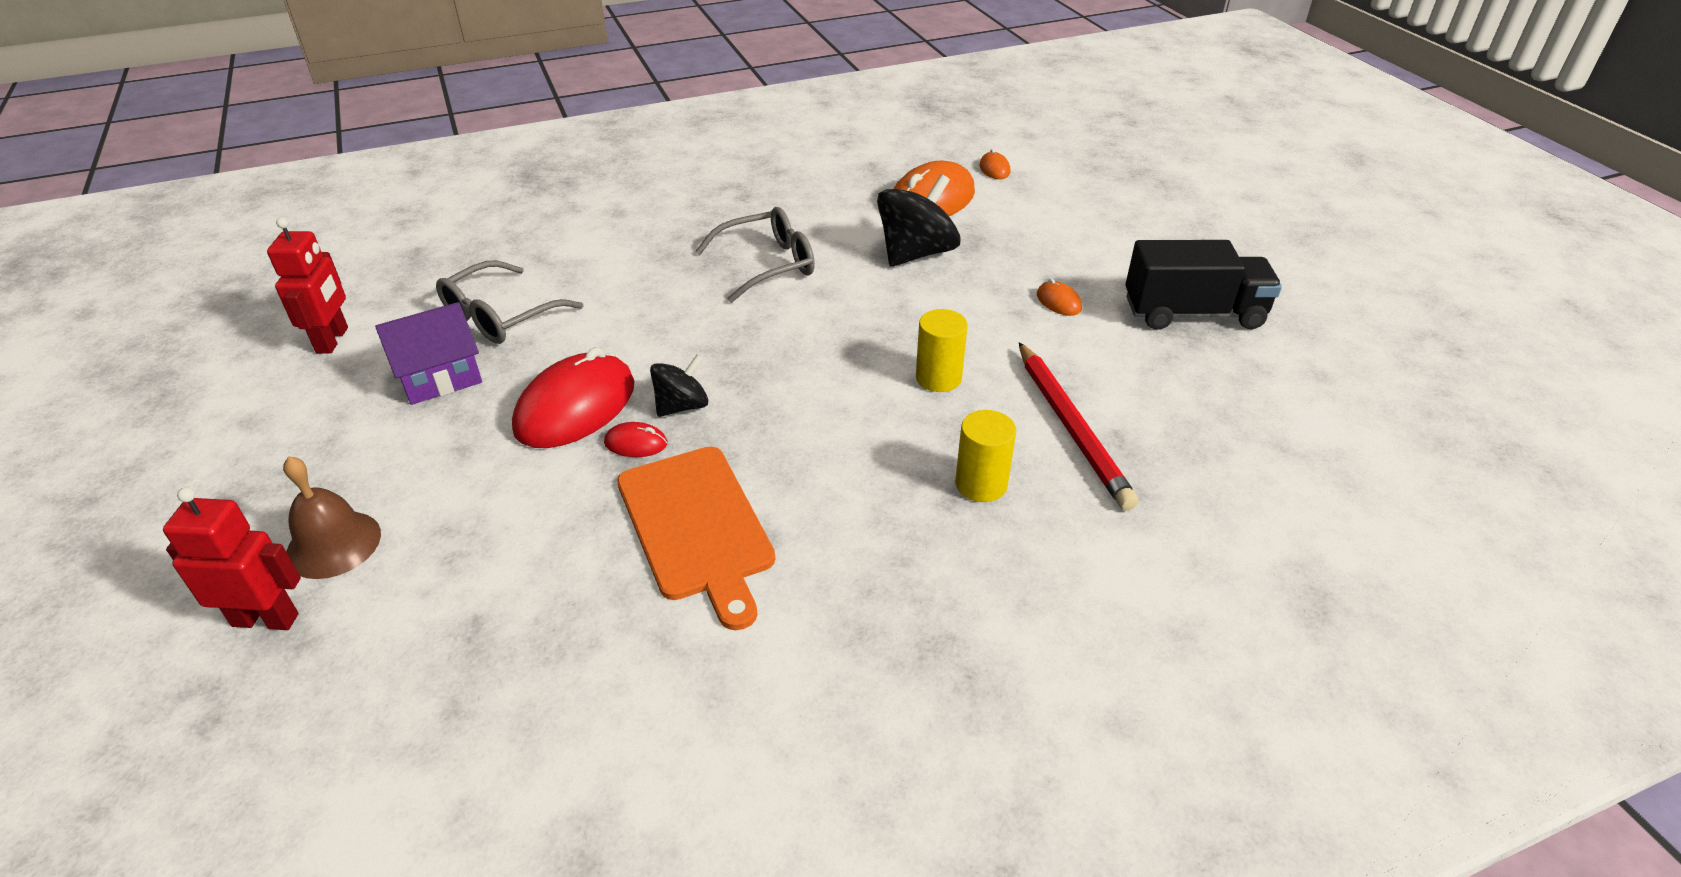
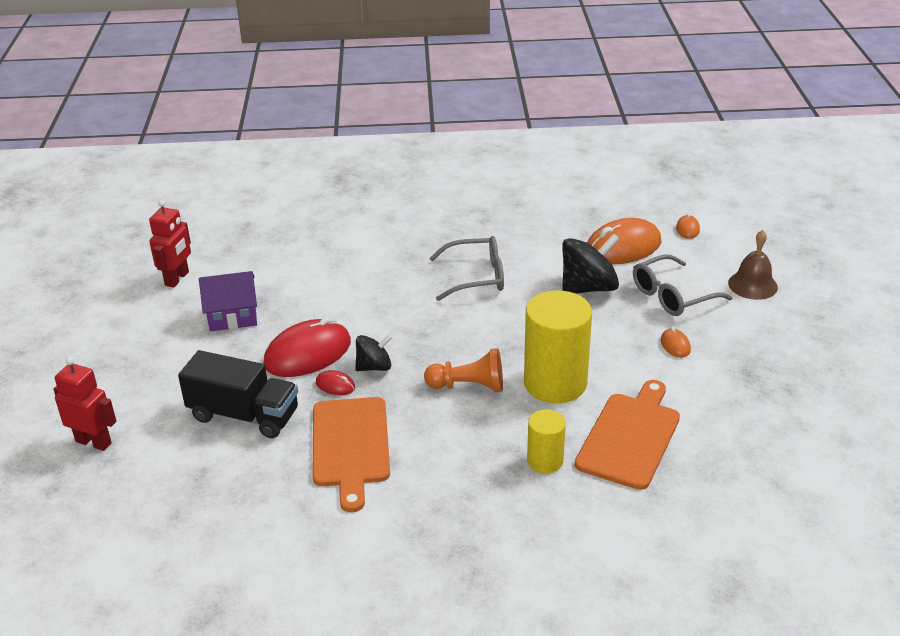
camera: 20 degrees right, 5 degrees down
brown bell [283,456,381,579] -> brown bell moved to [728,230,778,300]
grey glasses [436,261,584,344] -> grey glasses moved to [633,254,732,316]
yellow cylinder [916,309,968,392] -> yellow cylinder [524,290,592,403], size x1.88
red pencil [1019,342,1139,510] -> orange cutting board [575,380,680,490]
black truck [1125,240,1282,330] -> black truck moved to [178,350,298,438]
none -> orange pawn [424,348,503,392]

